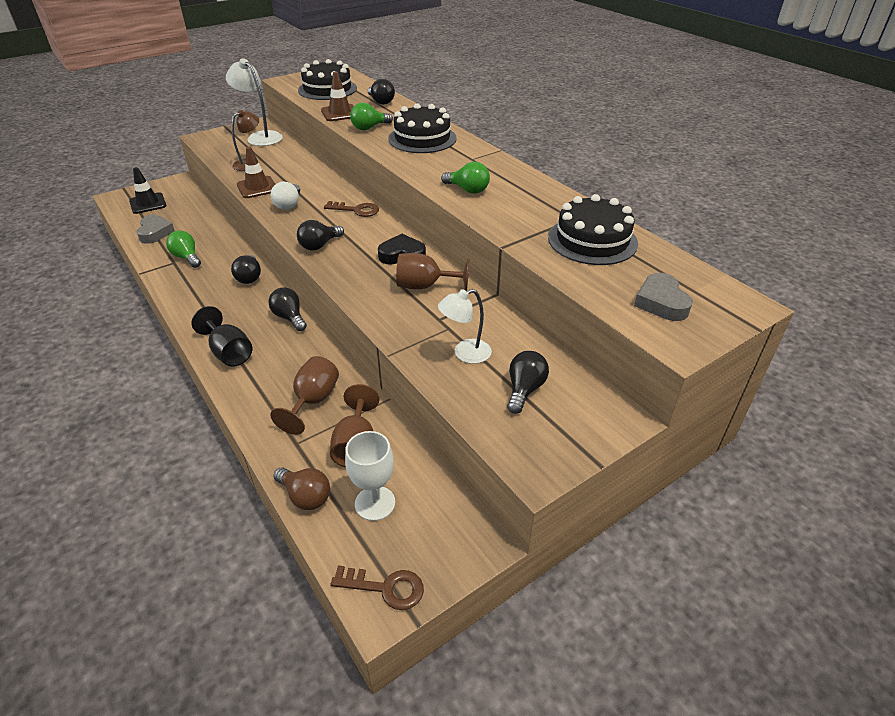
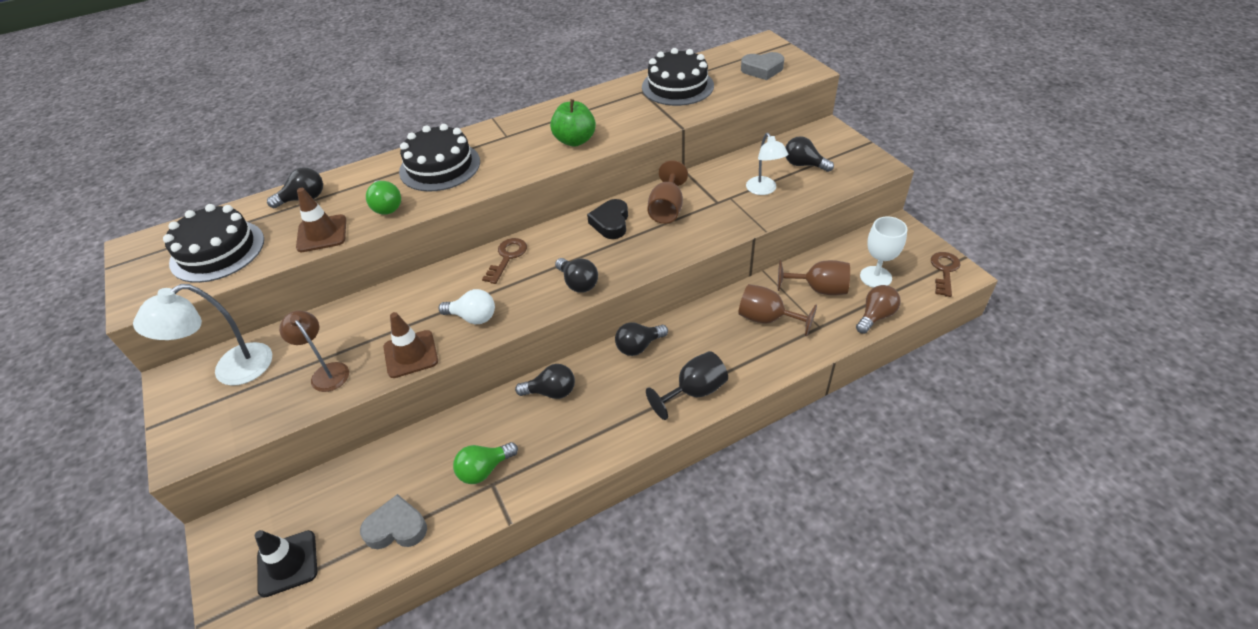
camera: 80 degrees left, 5 degrees up
green light bulb [441,162,490,194] -> green apple [550,99,596,147]

